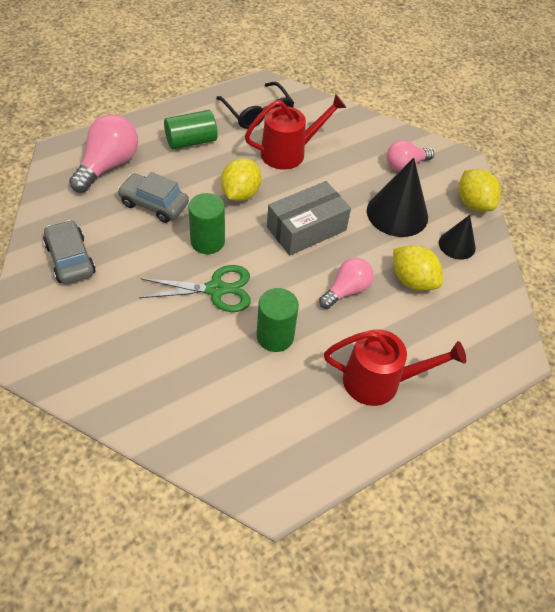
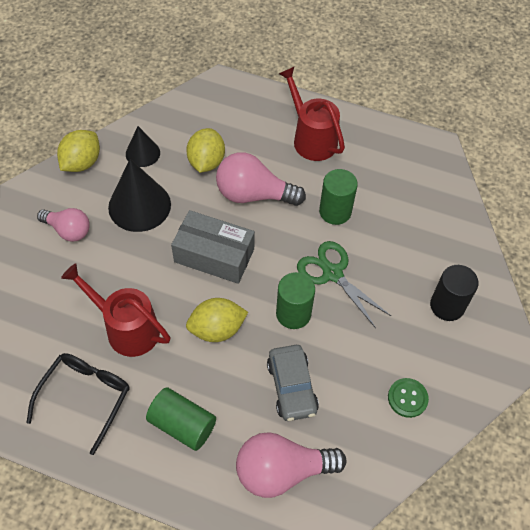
camera: 125 degrees left, 5 degrees up
grey car [43,220,96,284] -> green button [388,378,429,418]
pink light bulb [319,258,374,309] -> pink light bulb [216,152,306,206], size x1.56
none -> black cylinder [430,265,479,321]

